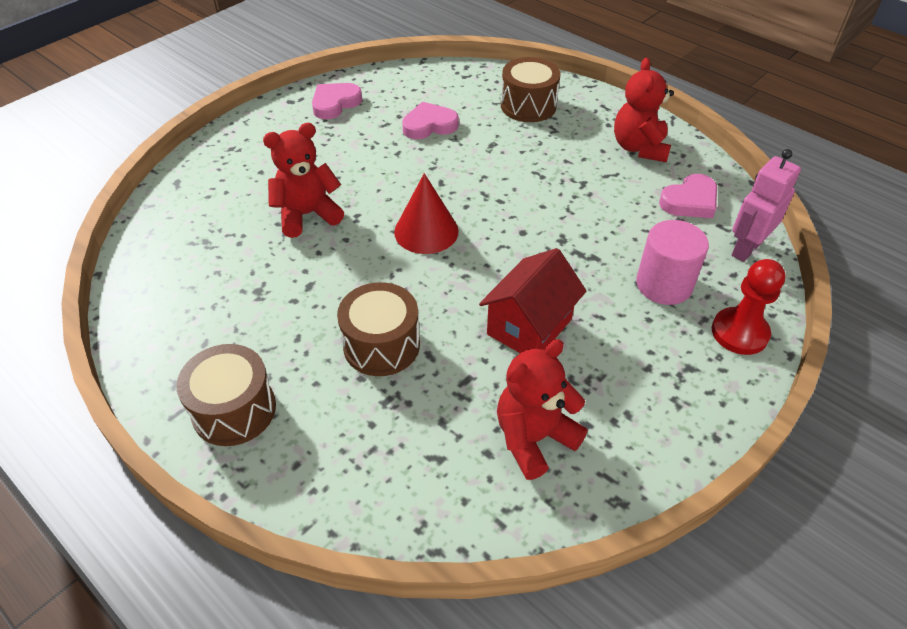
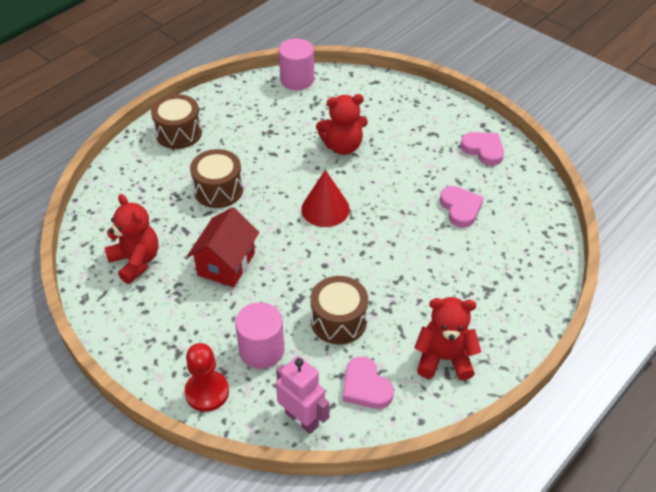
camera: 90 degrees right, 0 degrees up
red teddy bear [263,123,344,238] -> red teddy bear turned 105 degrees clockwise [316,94,368,155]
red house [479,248,586,353] -> red house turned 75 degrees clockwise [187,207,259,287]
brown drum [501,57,561,122] -> brown drum moved to [310,276,368,344]
none -> pink cylinder [279,39,314,90]

